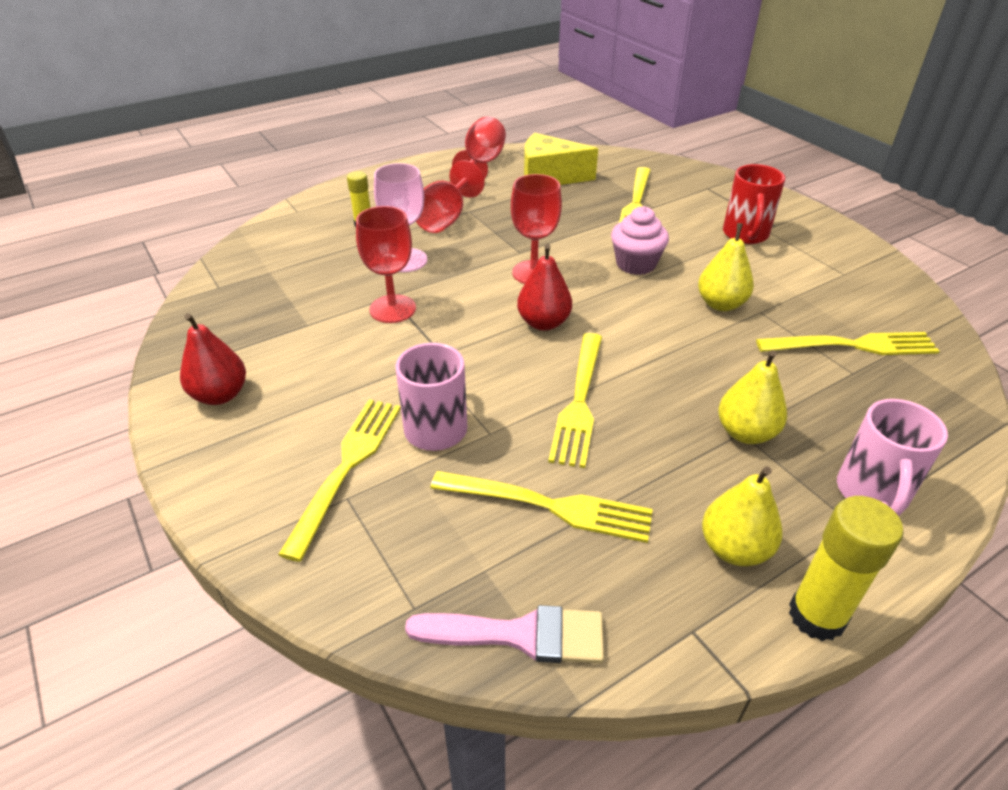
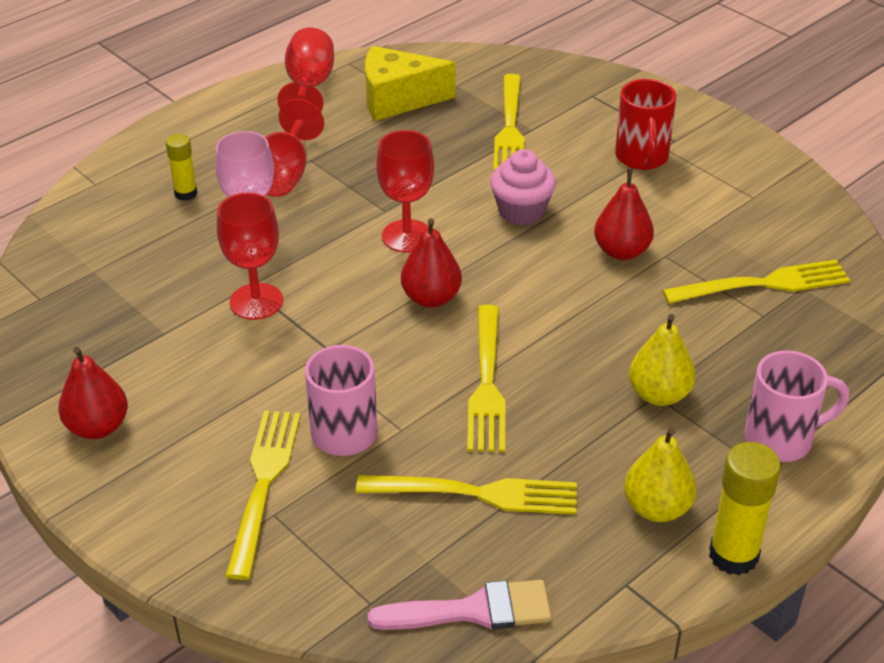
camera: 10 degrees left, 0 degrees up
yellow pear [698,223,754,311] -> red pear [594,168,654,260]
pink mug [837,399,948,516] -> pink mug turned 105 degrees counterclockwise [744,350,849,462]

